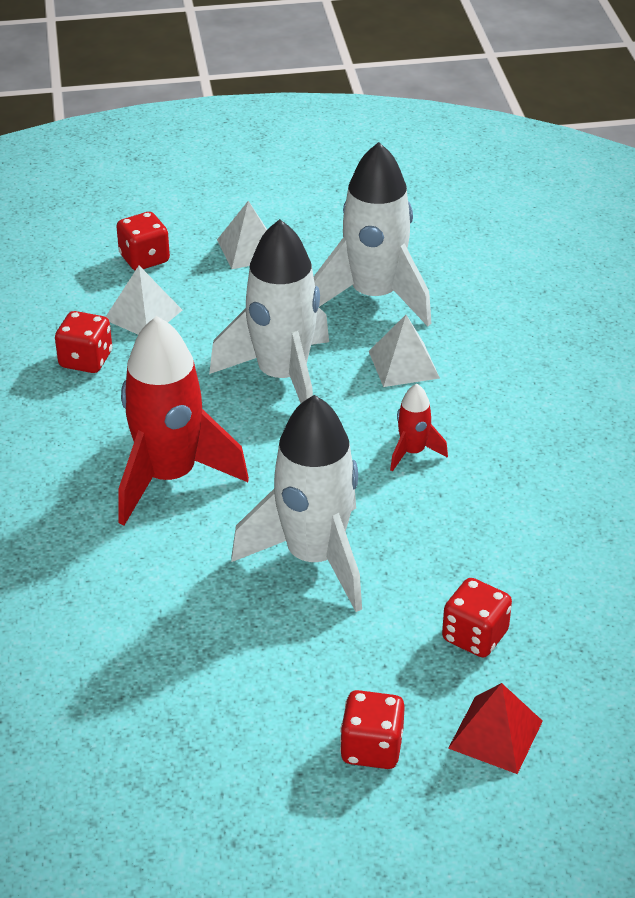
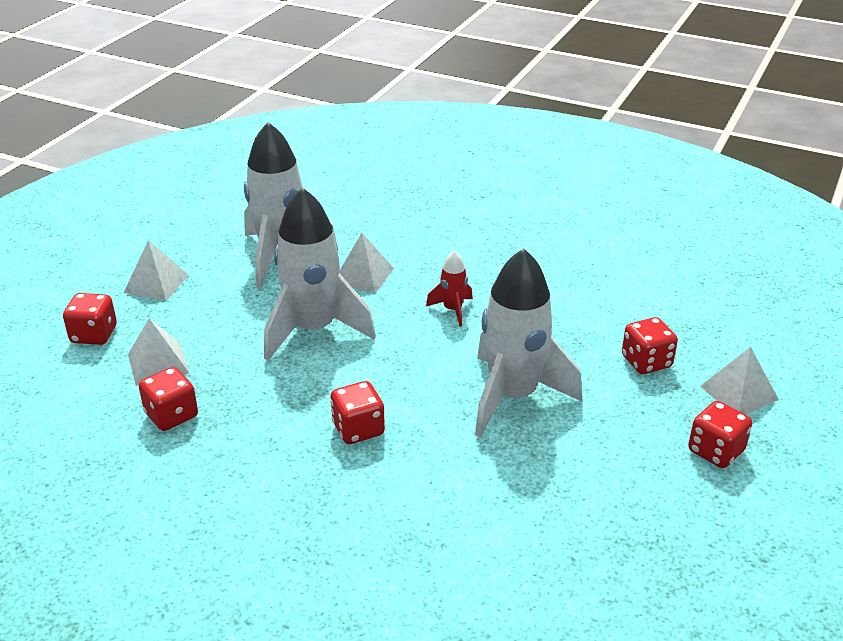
camera: 55 degrees left, 5 degrees down
red rocket [118,316,249,525] -> red dice [330,381,385,444]
red pyramid [448,683,543,774] -> white pyramid [700,347,779,415]

